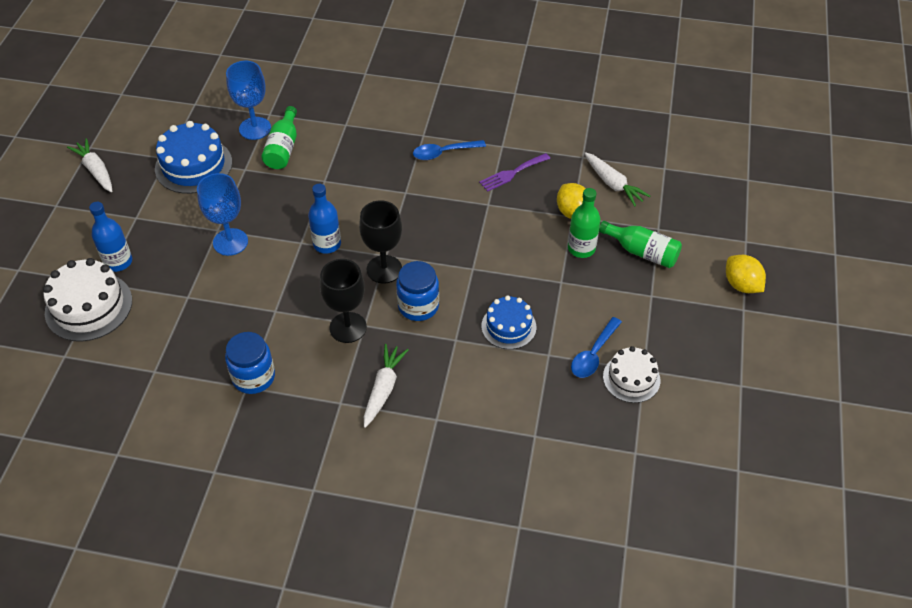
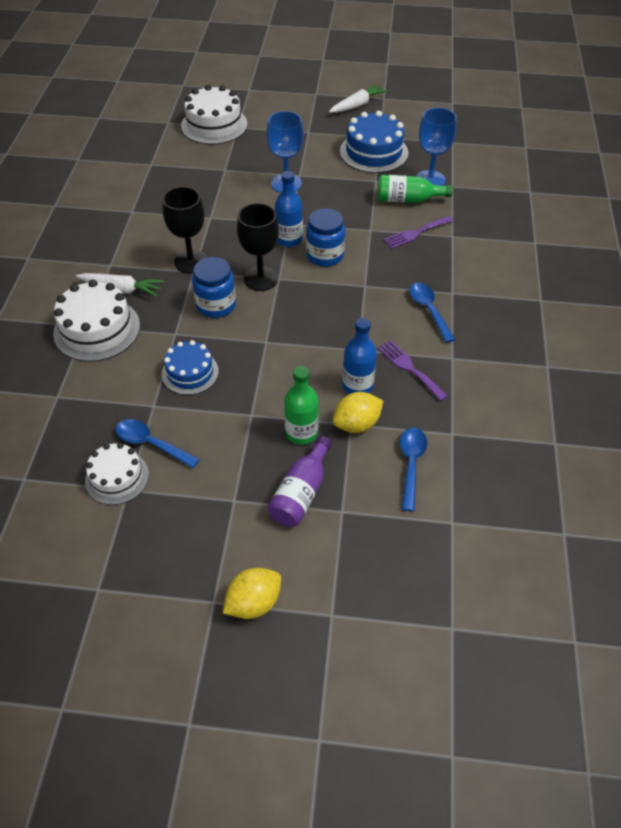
camera: 85 degrees right, 0 degrees up
blue bottle [89,202,132,272] -> blue bottle moved to [342,318,377,394]
blue jar [225,332,275,394] -> blue jar moved to [306,208,345,267]
white carrot [584,152,650,206] -> blue spoon [400,427,427,511]
green bottle [599,221,682,268] -> purple bottle [268,436,332,527]
none -> white cake [53,280,140,362]
none -> purple fork [383,216,454,249]

